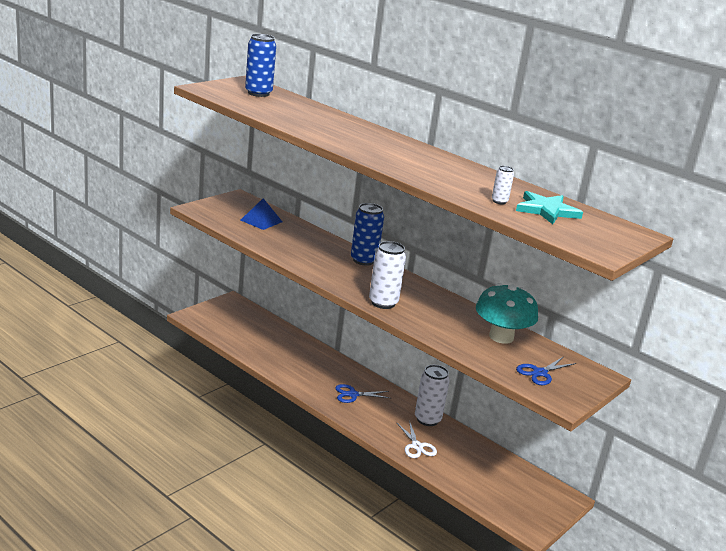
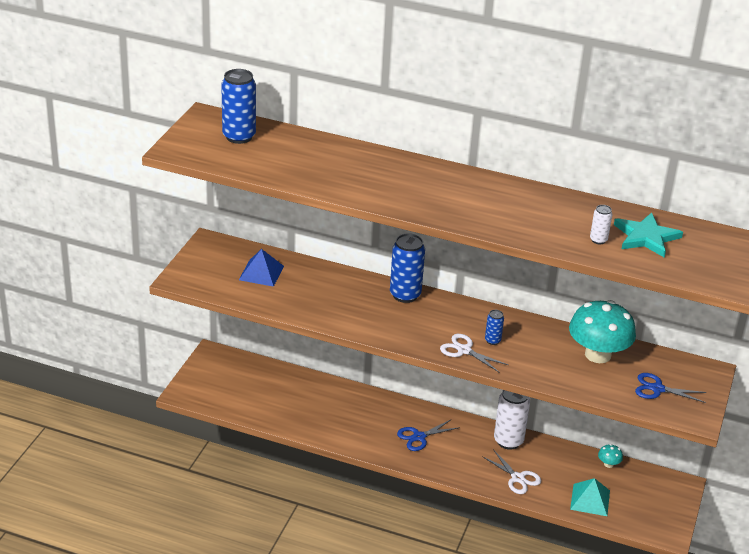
camera: 20 degrees left, 10 degrees up
white can [369,241,406,309] -> white scissors [440,334,508,373]
blue scissors [516,356,576,385] -> blue scissors turned 75 degrees clockwise [635,373,707,403]
none -> blue can [485,310,504,345]
none -> turquoise pyramid [570,478,610,516]
none -> turquoise mushroom [598,444,623,468]

